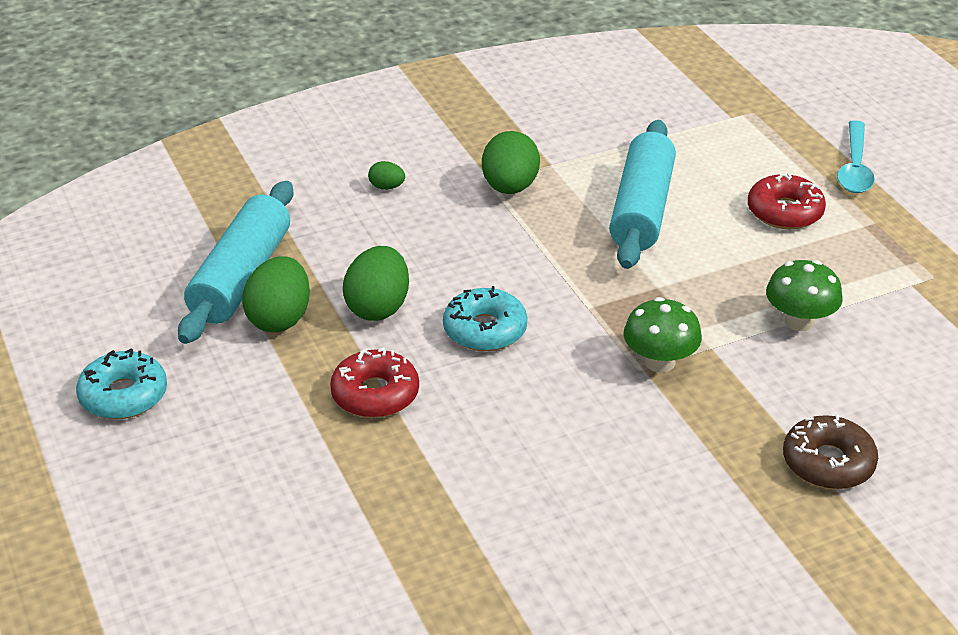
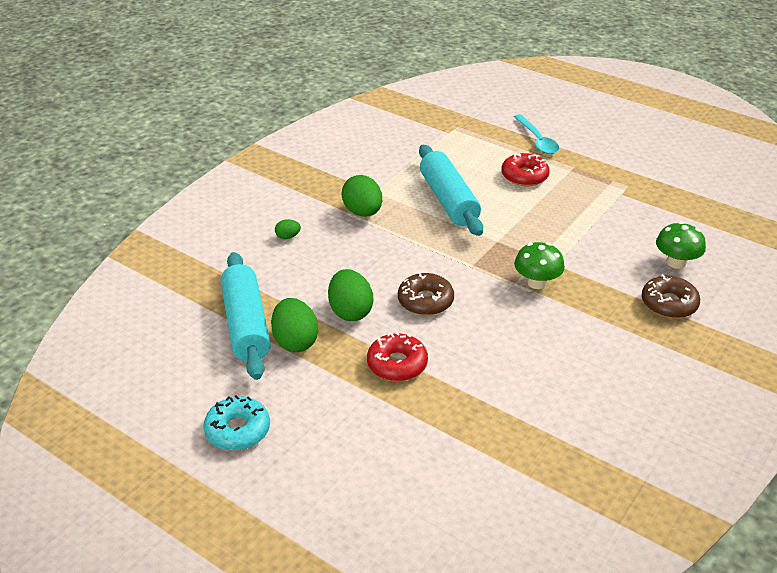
camera: 30 degrees left, 0 degrees up
turquoise donut [443,286,527,351] -> brown donut [398,272,454,316]
green mushroom [766,260,843,331] -> green mushroom moved to [656,222,706,269]

